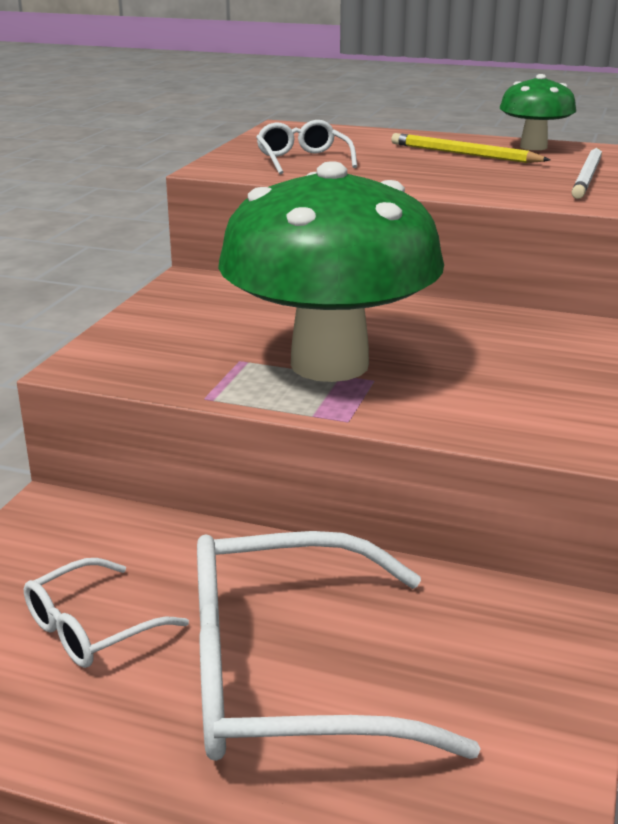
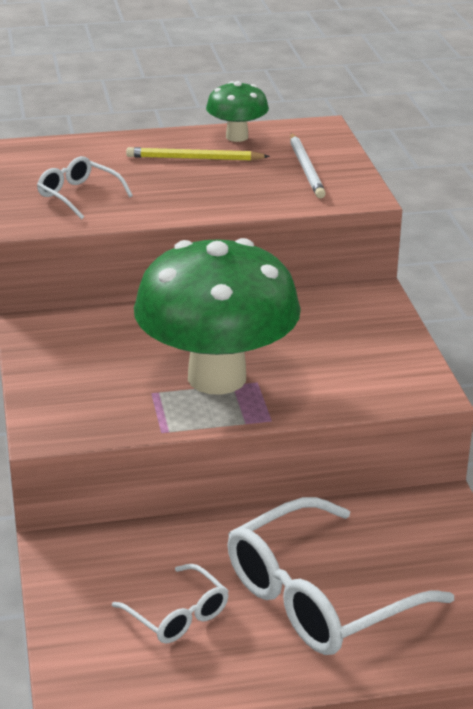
camera: 30 degrees left, 5 degrees up
white glasses [24,558,189,668] -> white glasses turned 60 degrees counterclockwise [112,564,229,644]

